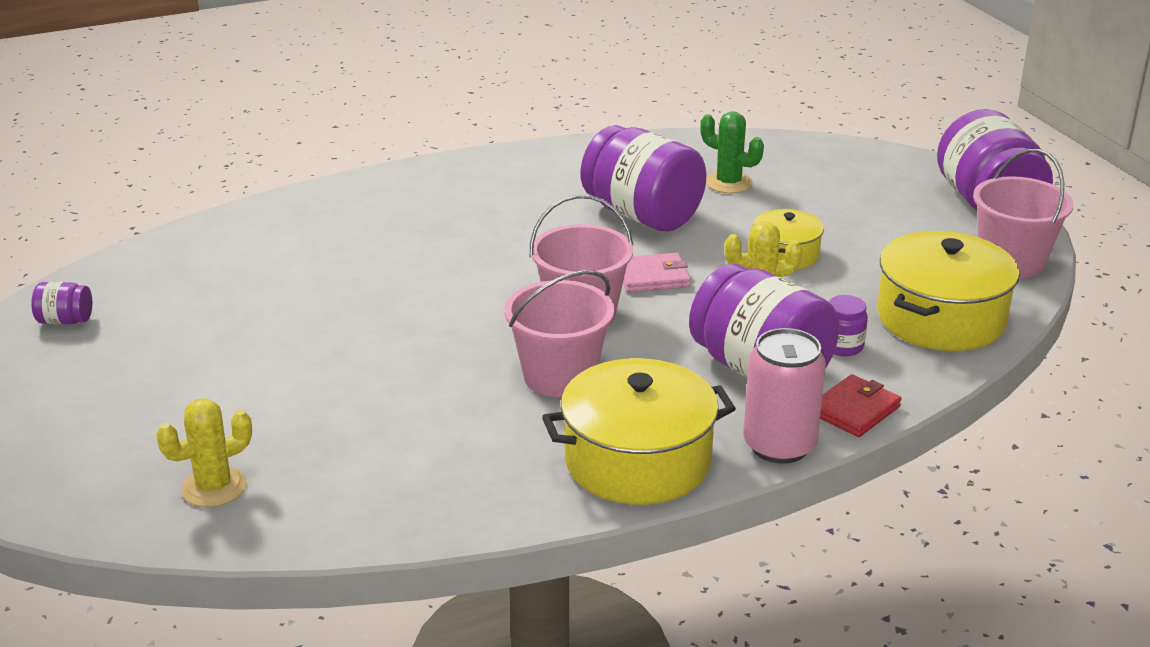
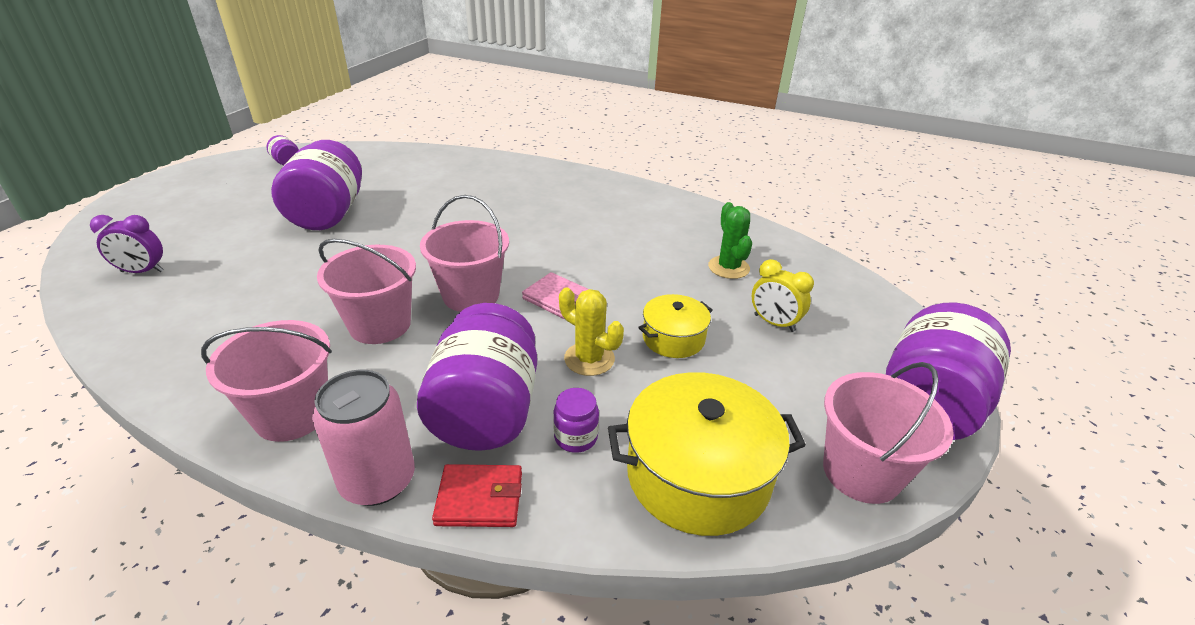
camera: 45 degrees right, 5 degrees up
yellow cactus [156,398,252,507] -> purple clock [90,215,164,273]
yellow pot [542,358,736,505] -> pink bucket [201,320,332,442]
purple jar [581,125,706,232] -> purple jar moved to [271,140,362,230]
none -> yellow clock [751,259,814,332]

